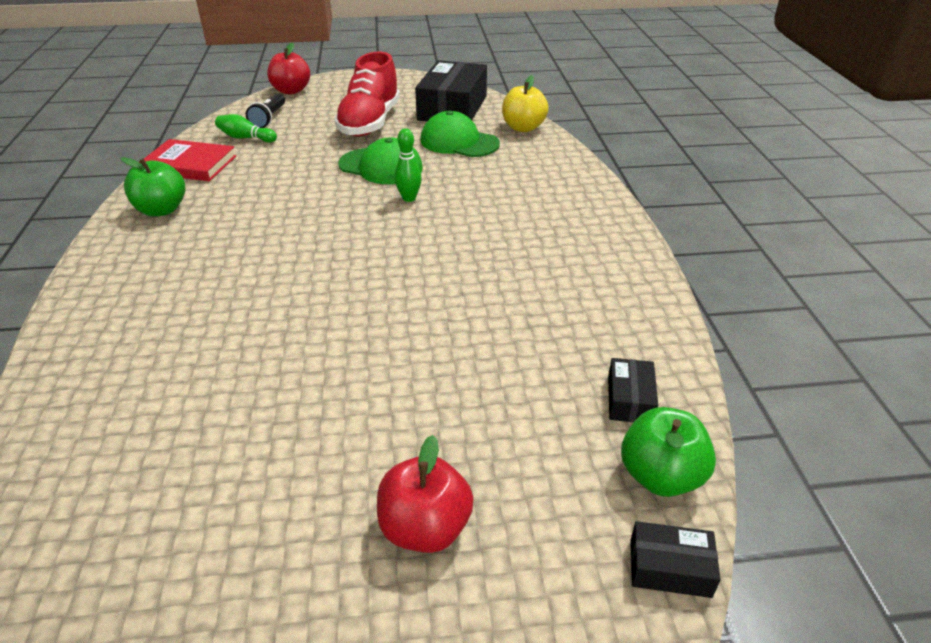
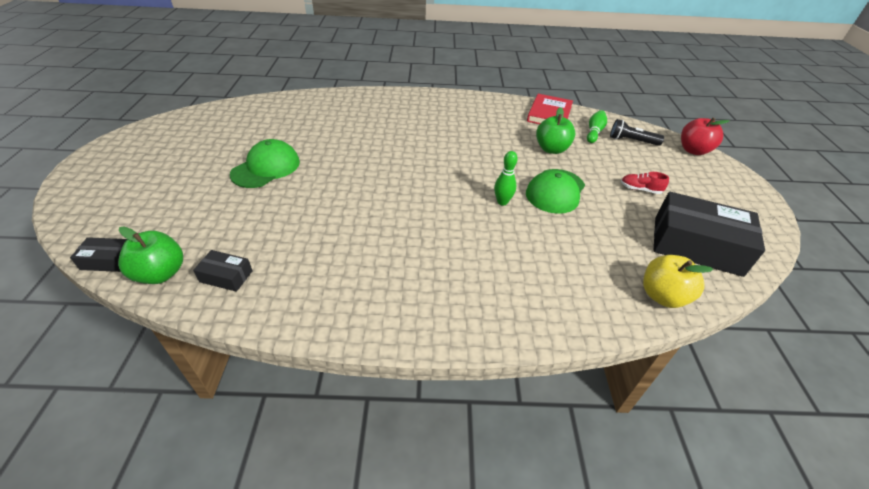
camera: 95 degrees right, 5 degrees up
green apple [120,157,185,216] -> green apple moved to [536,107,576,154]
red shoe [334,52,400,136] -> red shoe [621,172,669,194], size x0.41
red apple [377,435,474,553] -> none
green cap [420,111,500,157] -> green cap moved to [230,139,300,188]
black box [630,521,721,598] -> black box turned 75 degrees clockwise [70,237,127,272]

